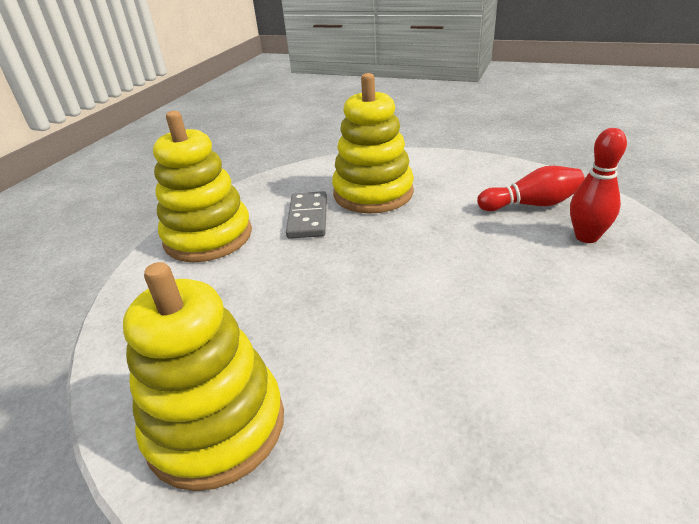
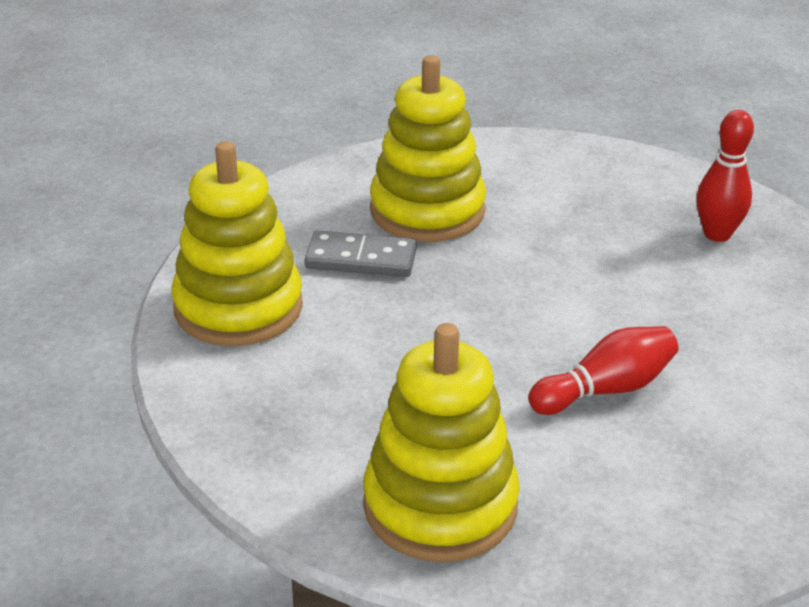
camera: 25 degrees left, 0 degrees up
grey domino [286,191,327,239] -> grey domino turned 60 degrees counterclockwise [305,231,417,277]
red bowling pin [477,166,585,211] -> red bowling pin moved to [528,326,678,415]

